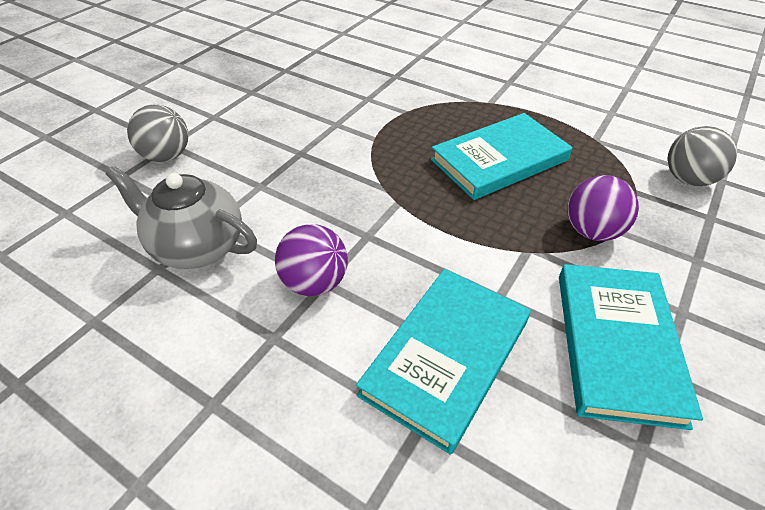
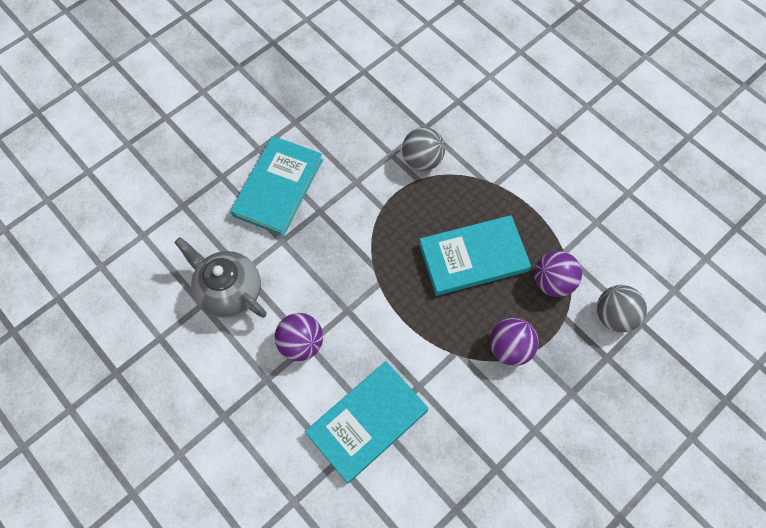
camera: 15 degrees right, 20 degrees up
grey ball [127,104,188,162] -> grey ball moved to [402,127,445,171]
turquoise book [559,264,703,430] -> turquoise book moved to [230,136,323,236]
none -> purple ball [534,251,582,297]

